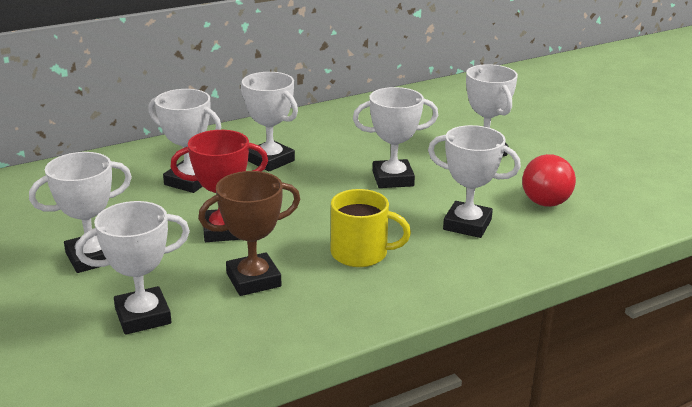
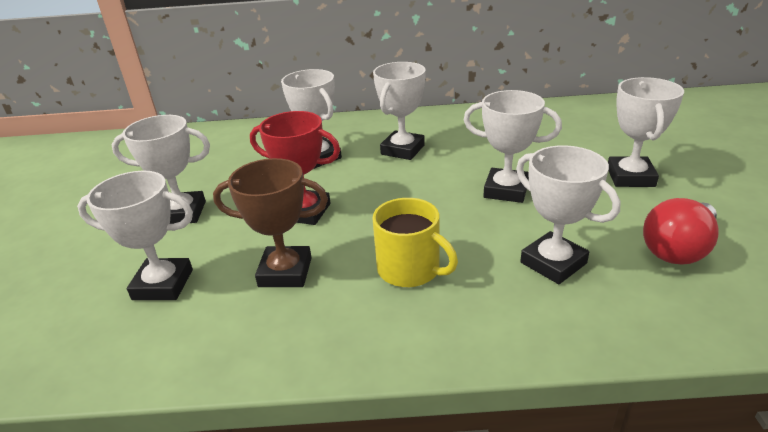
camera: 30 degrees right, 5 degrees up
white trophy [241,72,298,171] -> white trophy turned 45 degrees clockwise [373,62,426,160]

